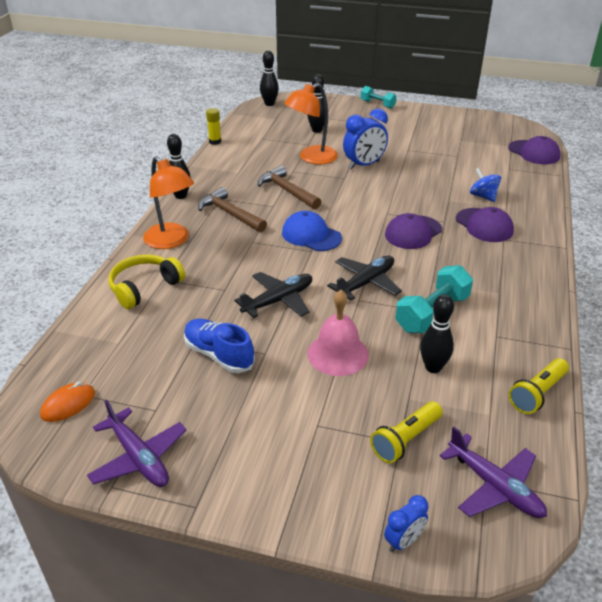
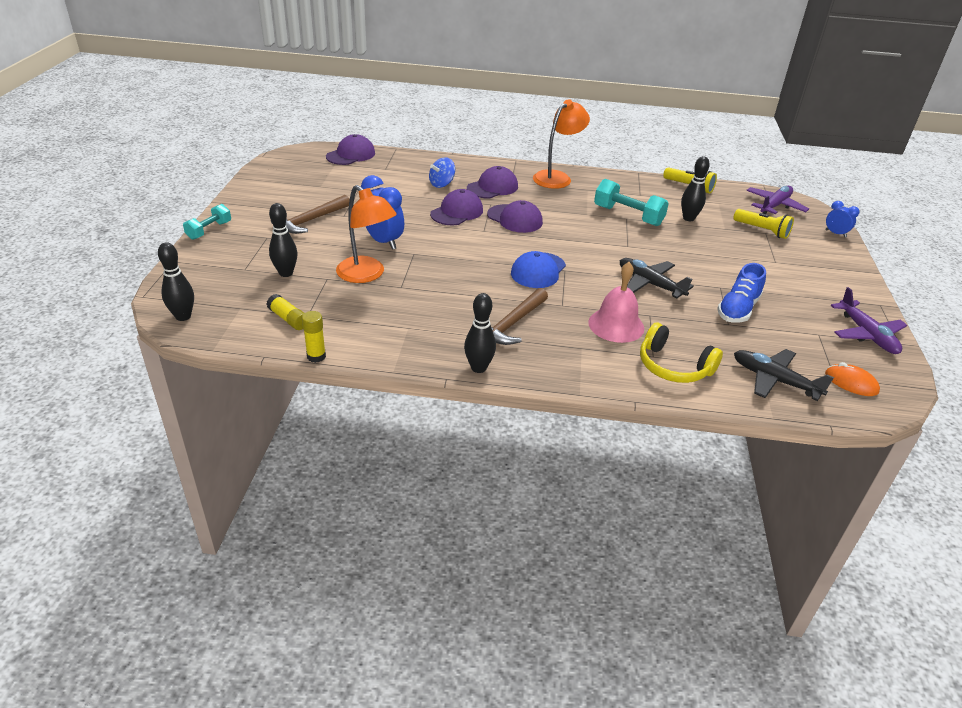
camera: 100 degrees left, 0 degrees up
purple plane [87,400,187,487] -> purple plane turned 120 degrees clockwise [831,287,907,354]
orange lamp [143,156,194,249] -> orange lamp moved to [533,99,590,189]
brown hammer [258,166,321,209] -> brown hammer moved to [271,195,350,234]
pink bell [307,290,369,376] -> pink bell moved to [588,262,644,343]
black plane [327,256,402,301] -> black plane moved to [734,349,834,401]
none -> yellow glue stick [267,294,304,330]
none -> purple cap [430,189,483,225]

